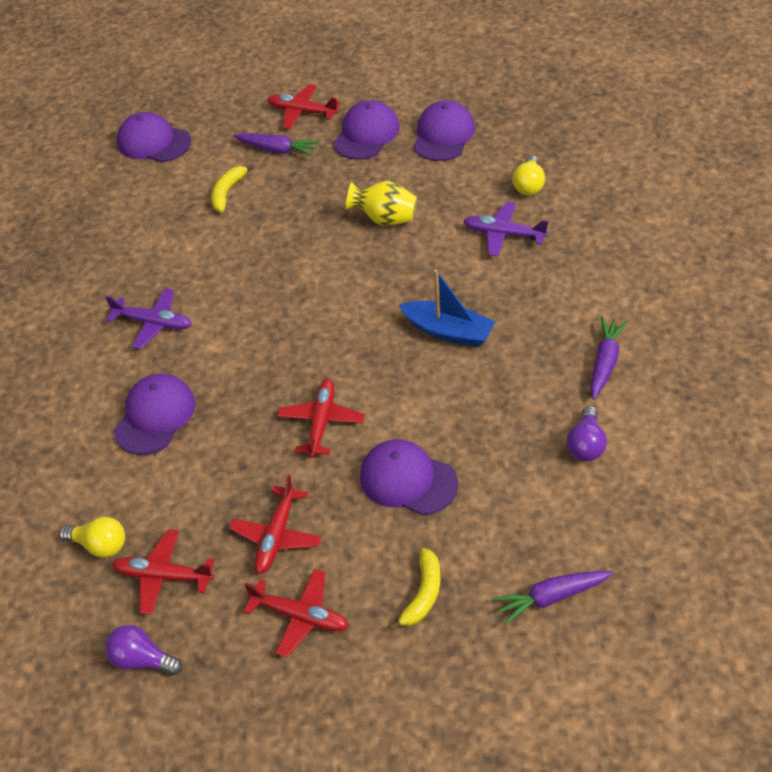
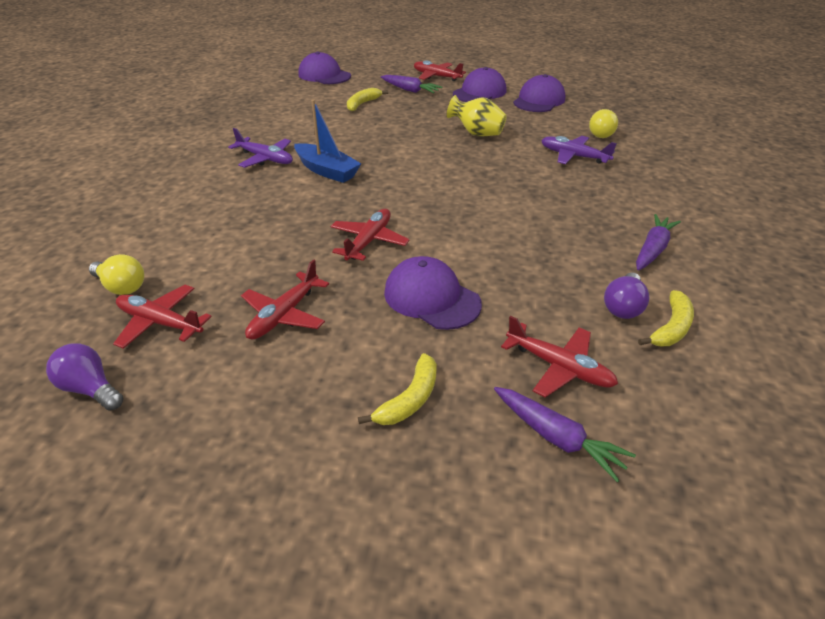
camera: 10 degrees right, 10 degrees down
purple cap [114,374,195,455] -> none
red plane [244,569,349,657] -> red plane moved to [501,316,618,398]
blue boat [399,270,496,347] -> blue boat moved to [294,99,361,183]
purple carrot [492,571,613,625] -> purple carrot turned 135 degrees counterclockwise [494,387,636,482]
none -> yellow banana [638,290,694,346]

